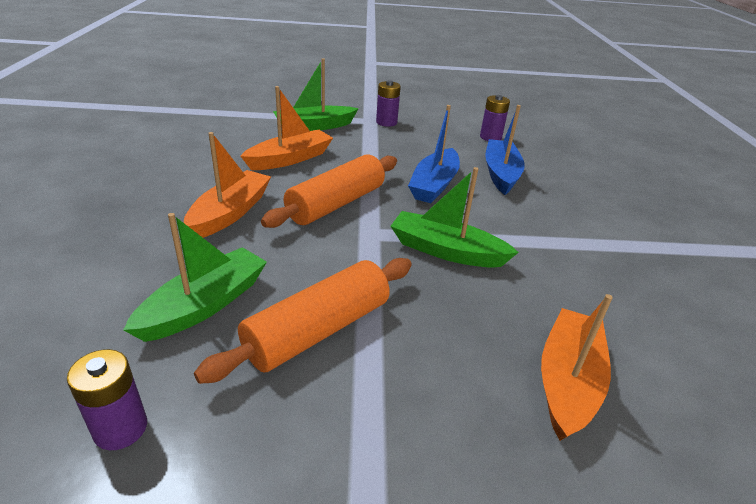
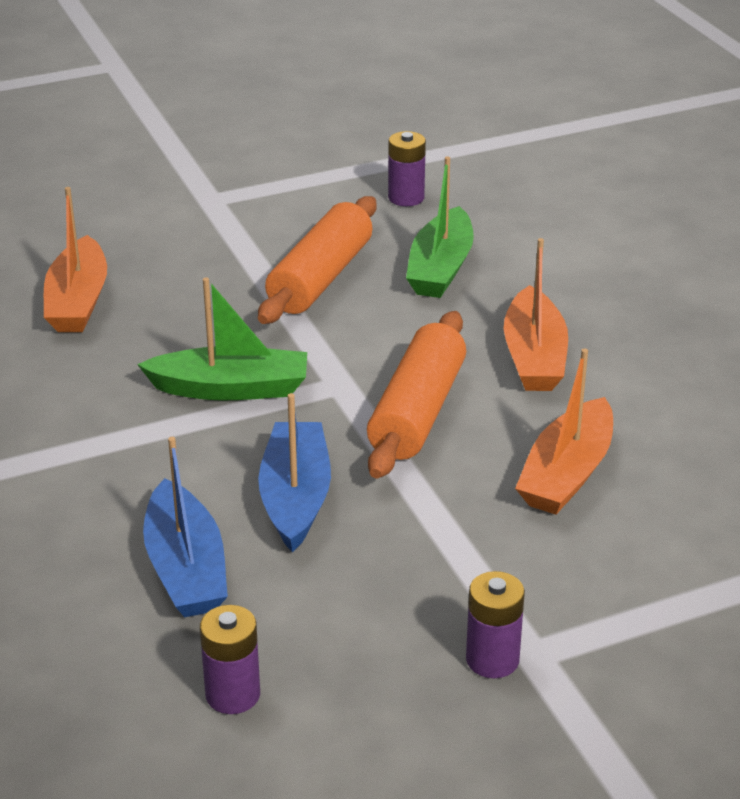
camera: 160 degrees right, 0 degrees up
green boat [273,58,359,131] -> none

